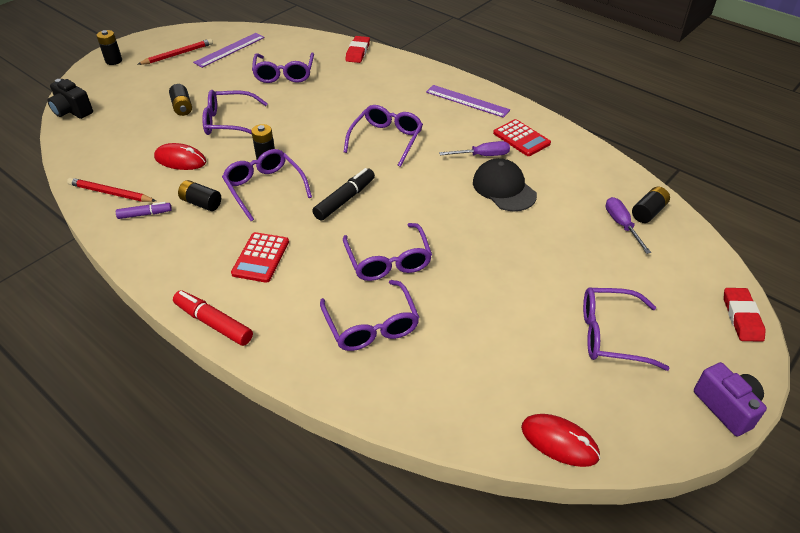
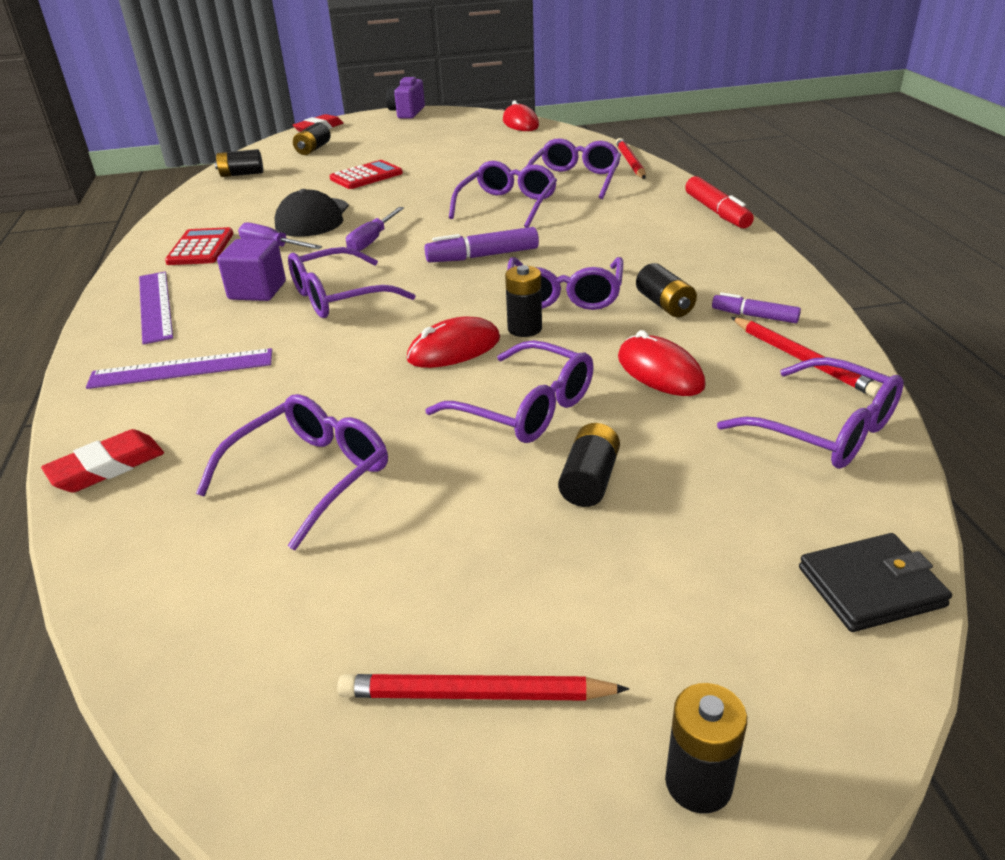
camera: 140 degrees left, 10 degrees down
black camera [47,79,93,119] -> black wallet [799,533,952,632]
purple ruler [193,33,265,68] -> purple ruler moved to [86,348,272,389]
red calculator [231,232,289,283] -> red calculator moved to [330,160,403,189]
black marker [312,168,375,221] -> purple marker [424,227,539,262]
purple glasses [583,287,670,371] -> purple glasses moved to [717,357,903,469]
purple screwdriver [606,197,651,254] -> purple screwdriver moved to [346,207,404,251]
none -> purple cube [217,239,286,301]
none -> black battery [293,122,331,155]
none -> red mouse [407,317,500,368]
none -> red pencil [616,138,646,179]

